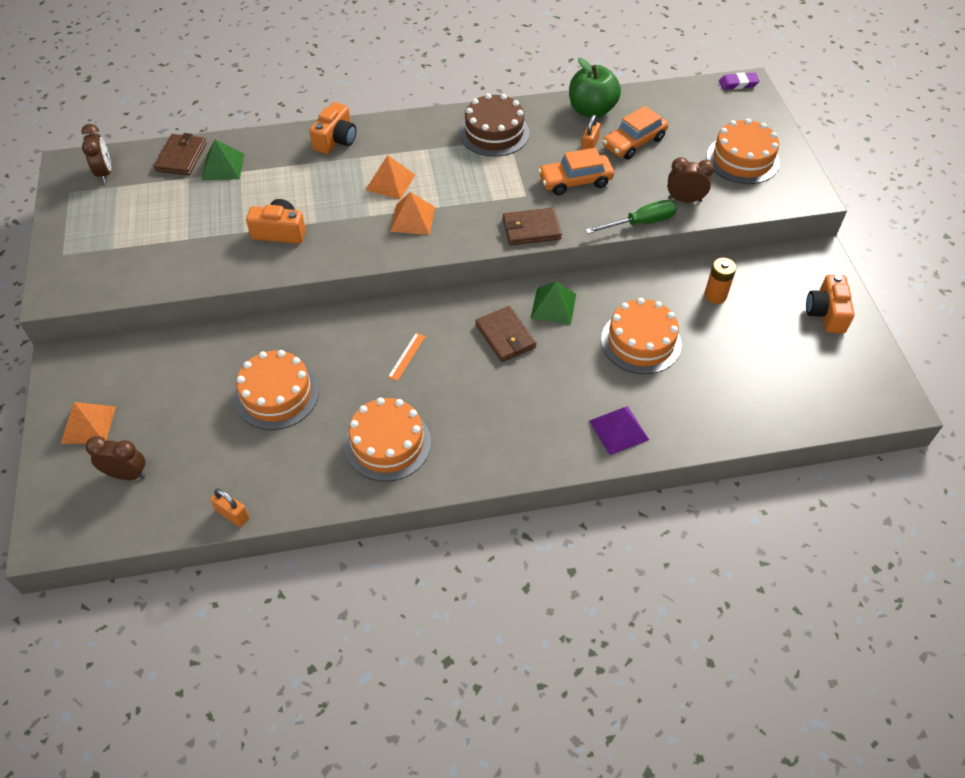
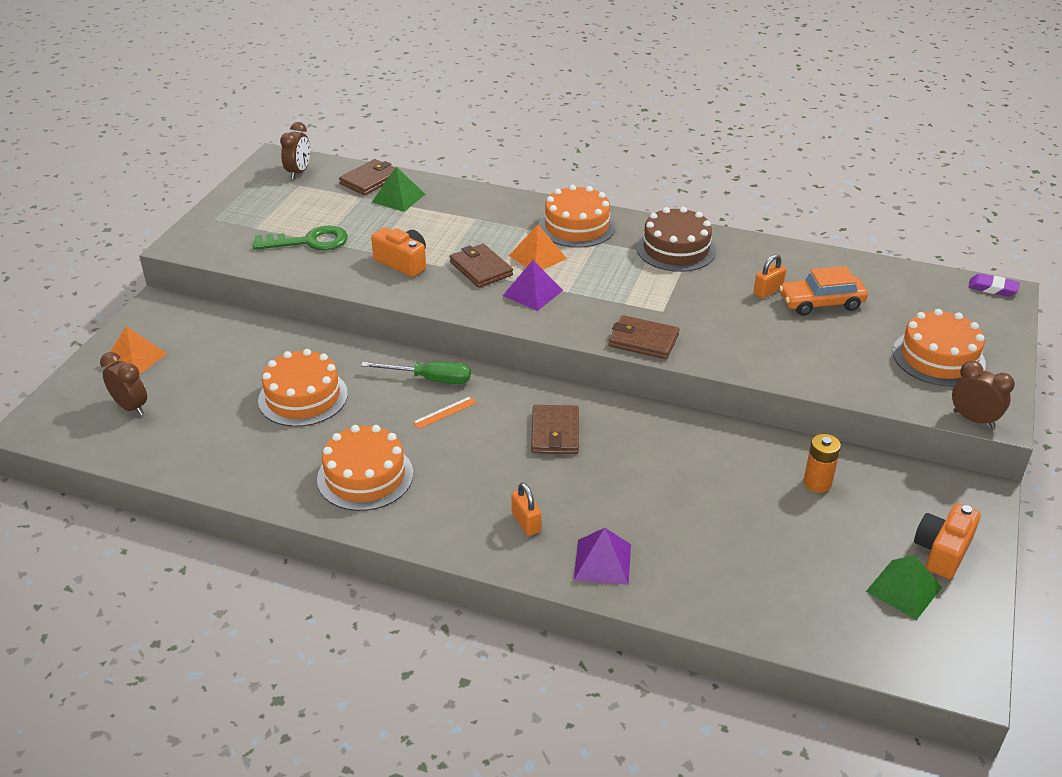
camera: 30 degrees right, 15 degrees down
orange padlock [210,488,249,527] -> orange padlock moved to [511,482,541,536]
orange camera [309,102,356,154] -> none
orange pyramid [390,192,435,235] -> purple pyramid [503,260,563,311]
green pyramid [530,281,576,325] -> green pyramid moved to [866,555,942,620]
orange car [538,148,614,195] -> none
green apple [569,58,621,118] -> none
green screwdriver [585,200,677,234] -> green screwdriver moved to [361,362,471,384]
orange cake [601,298,682,374] -> orange cake moved to [539,185,616,248]
brown clock [668,157,714,202] -> brown clock moved to [952,361,1015,428]
none -> green key [253,225,348,250]
none -> brown wallet [449,244,513,288]

